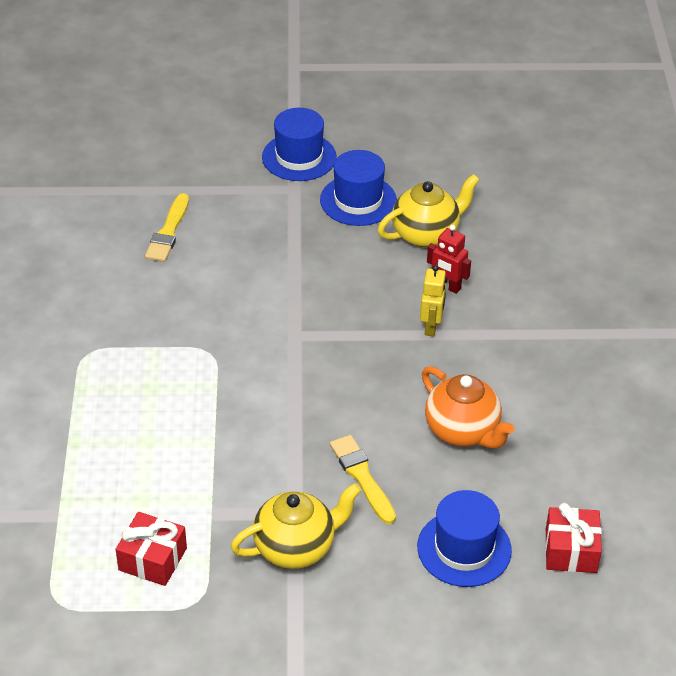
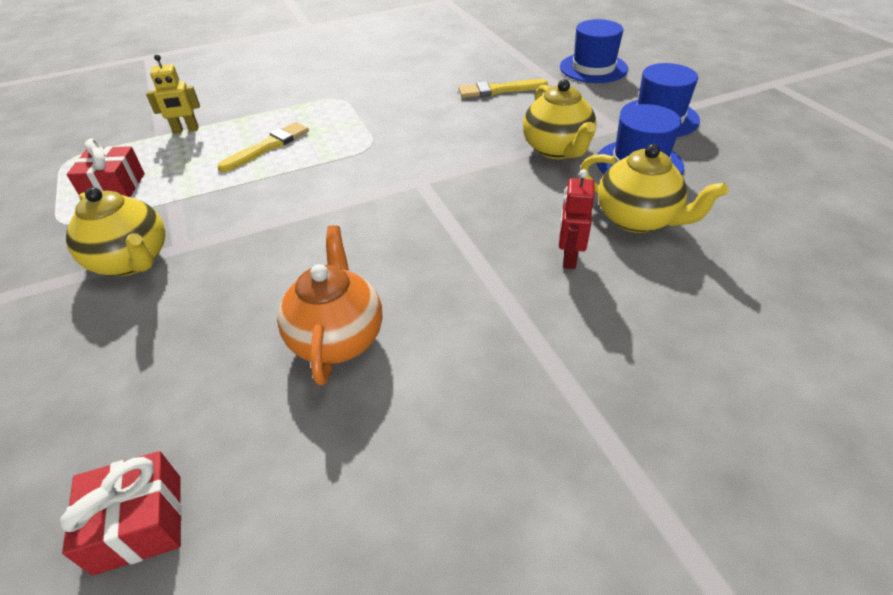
camera: 70 degrees right, 0 degrees up
yellow brush [330,435,396,524] -> yellow brush moved to [217,122,309,172]
blue hat [417,490,512,587] -> blue hat moved to [560,19,628,83]
yellow robot [420,265,446,337] -> yellow robot moved to [146,55,200,134]
orange teapot [422,366,514,449] -> orange teapot turned 150 degrees clockwise [277,225,382,385]
none -> yellow teapot [523,79,597,159]

